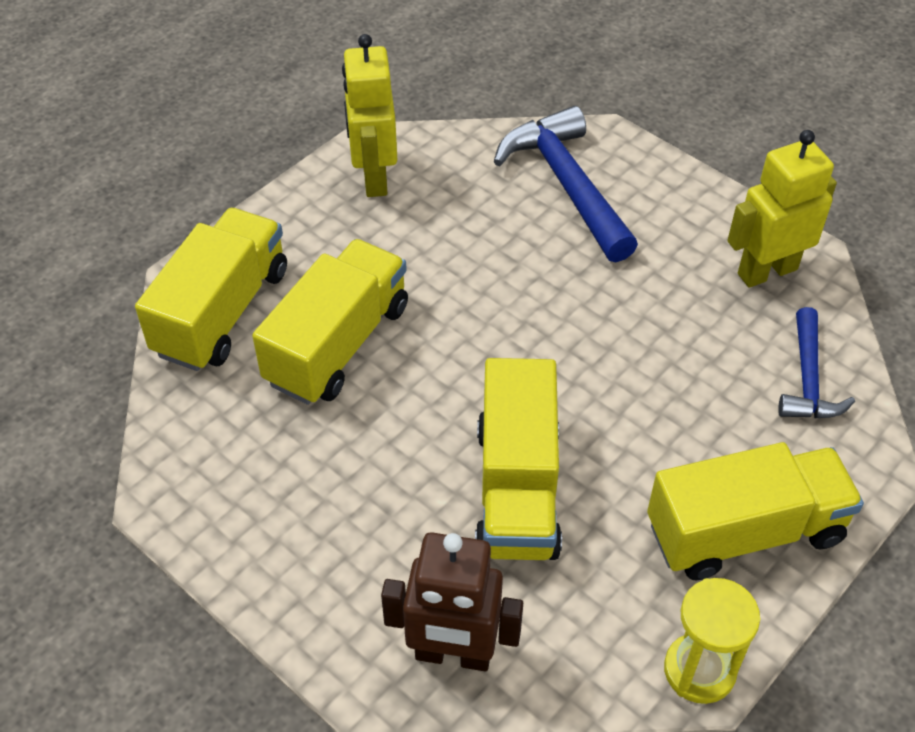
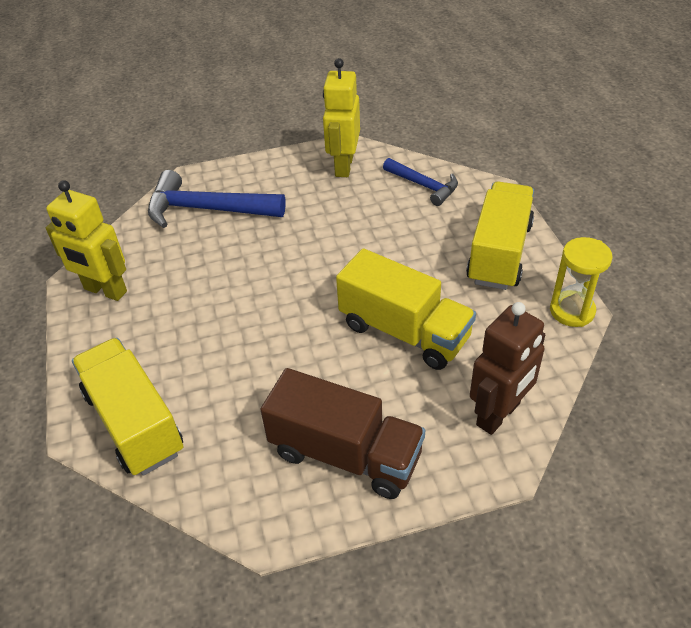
camera: 55 degrees left, 5 degrees down
yellow truck [252,239,408,405] -> none
none -> brown truck [260,368,425,499]

